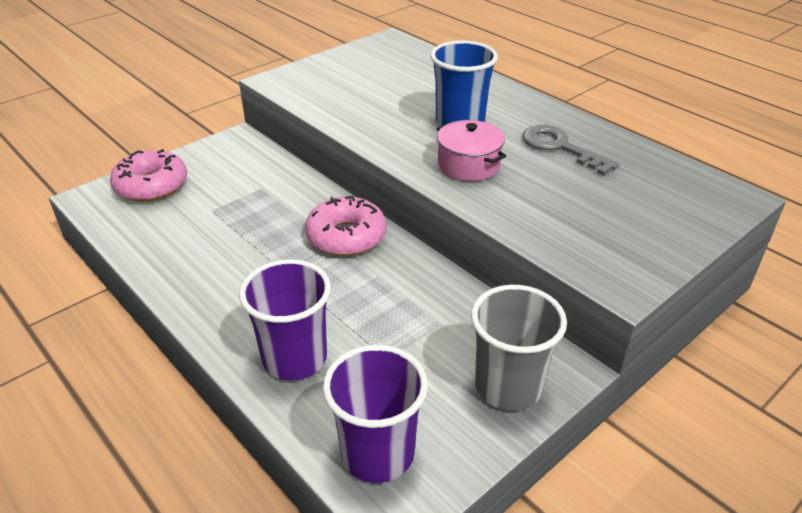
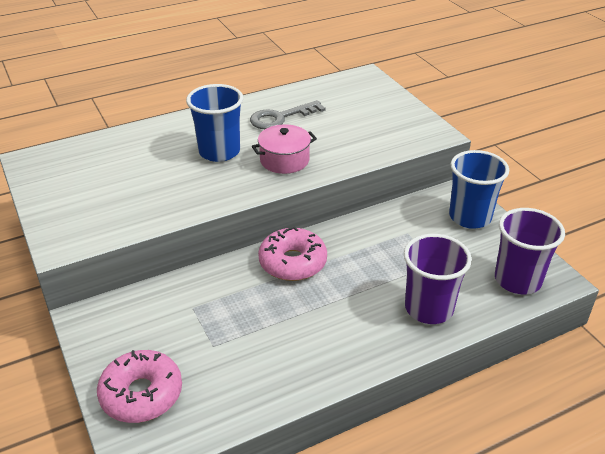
camera: 75 degrees left, 0 degrees up
grey cup [471,285,567,411] -> blue cup [449,150,509,229]

